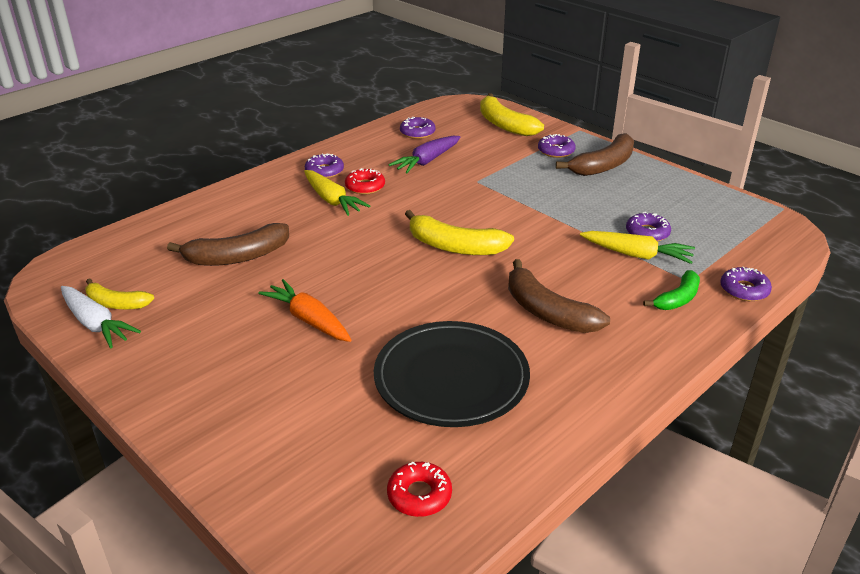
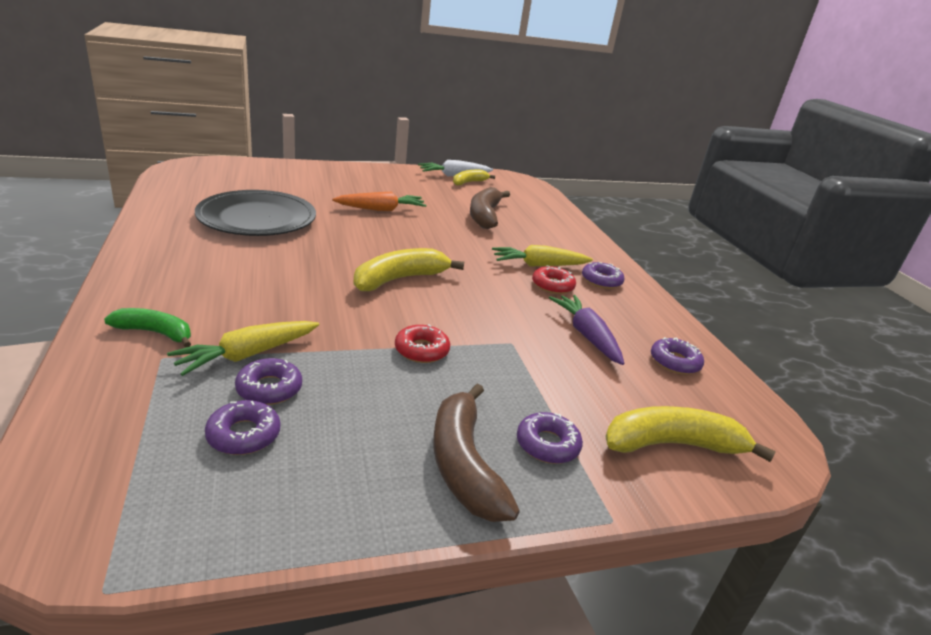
camera: 115 degrees right, 5 degrees down
red donut [387,461,452,517] -> red donut moved to [395,324,450,363]
brown banana [508,259,610,333] -> none
green banana [643,270,700,310] -> green banana turned 120 degrees clockwise [104,308,191,348]
purple donut [720,267,772,301] -> purple donut moved to [205,400,280,455]

